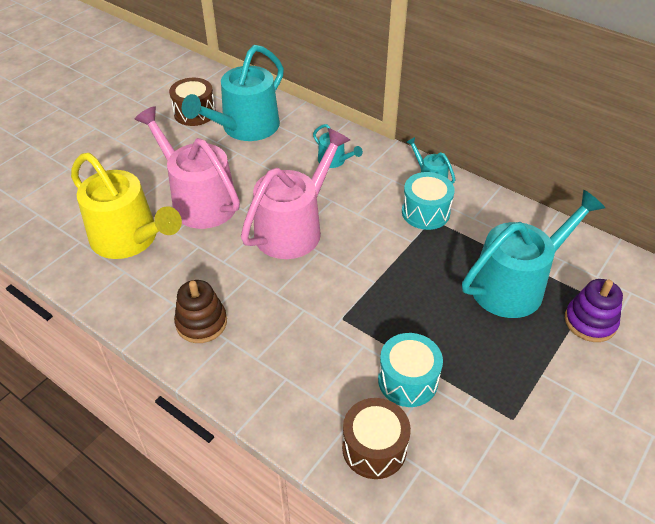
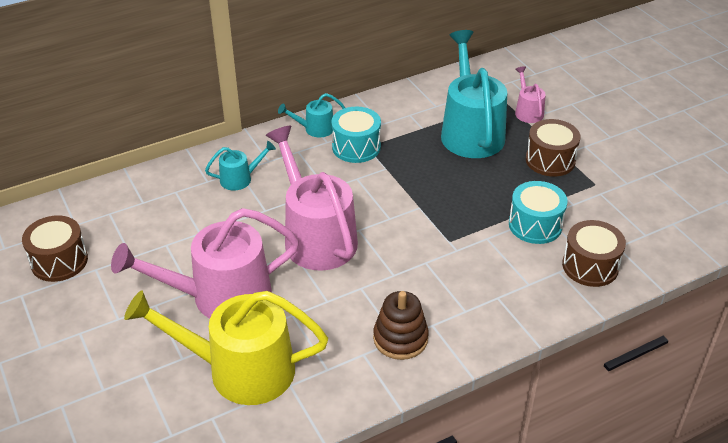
camera: 65 degrees left, 5 degrees down
yellow watering can [71,153,182,259] -> yellow watering can turned 150 degrees counterclockwise [124,290,328,405]
turquoise watering can [182,45,284,141] -> none
purple stacking toy [565,279,623,342] -> pink watering can [515,66,546,123]
none -> brown drum [526,119,580,177]

